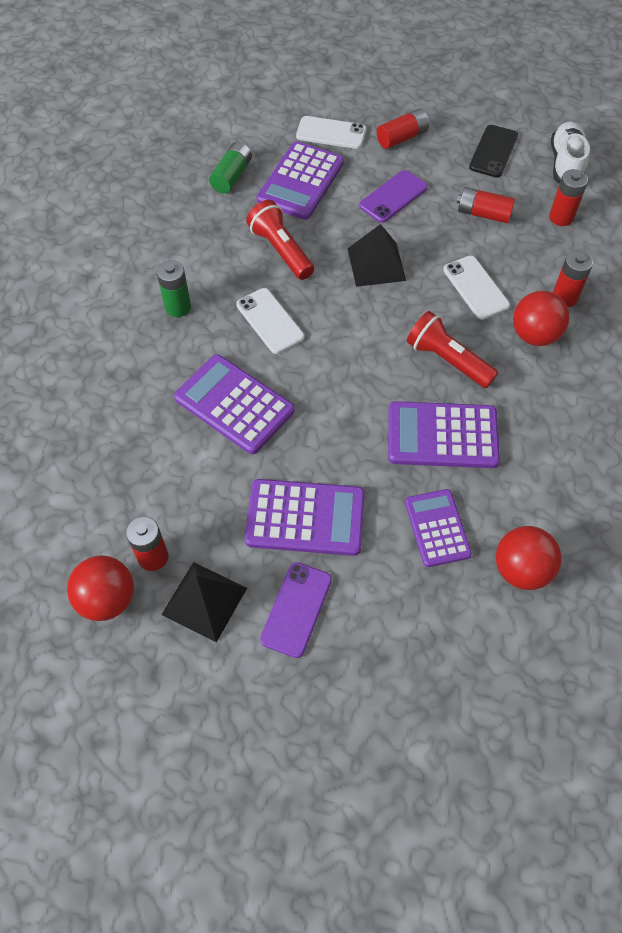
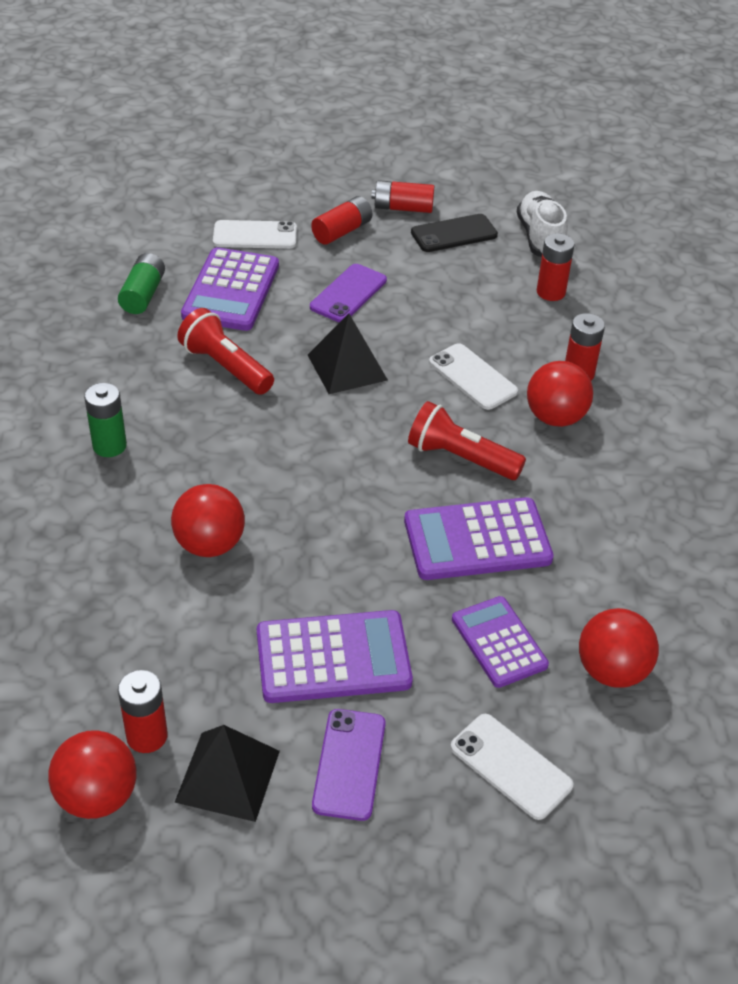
camera: 15 degrees left, 15 degrees down
purple calculator [174,354,295,454] -> red ball [171,484,245,557]
white phone [236,288,305,354] -> white phone moved to [450,714,573,820]
red battery [457,187,515,223] -> red battery moved to [371,180,434,213]
black phone [469,125,518,178] -> black phone turned 60 degrees clockwise [411,214,498,252]

